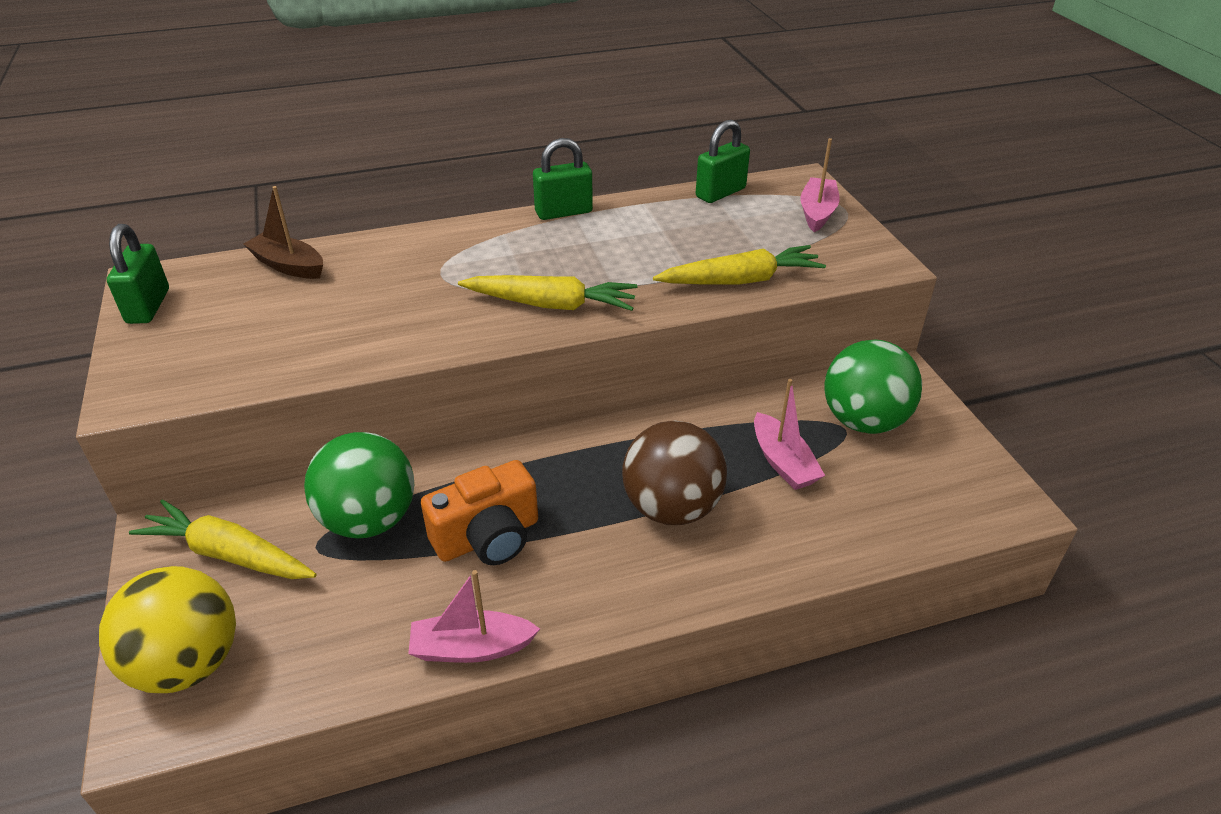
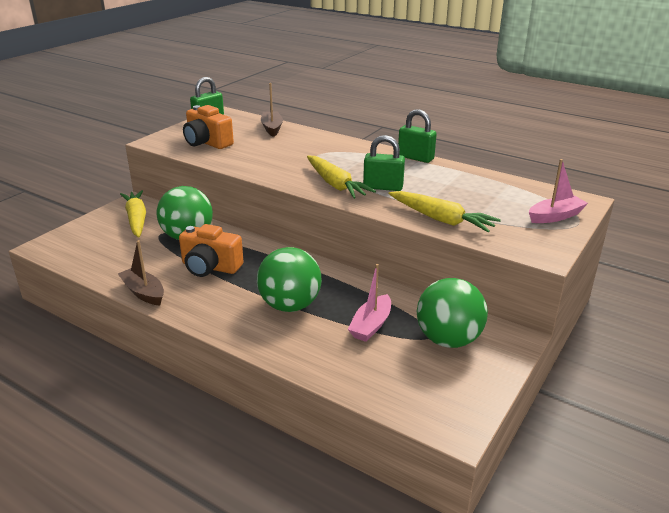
camera: 50 degrees right, 10 degrees down
yellow ball [99,566,236,693] -> none
pink boat [408,570,540,663] -> brown boat [118,240,164,306]
brown ball [622,421,727,525] -> green ball [257,247,322,312]
green padlock [696,120,750,203] -> green padlock moved to [363,135,405,191]
none -> orange camera [183,105,234,149]

